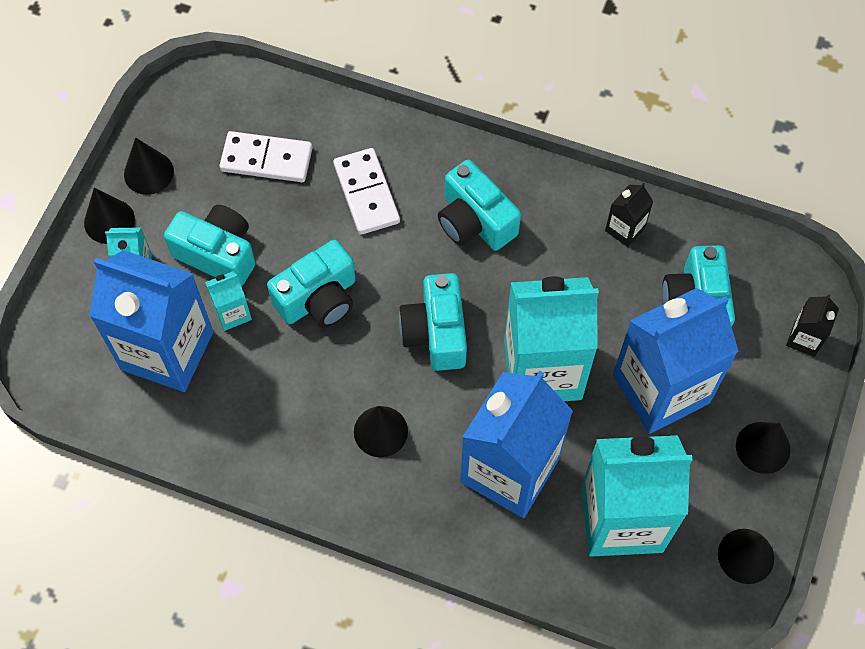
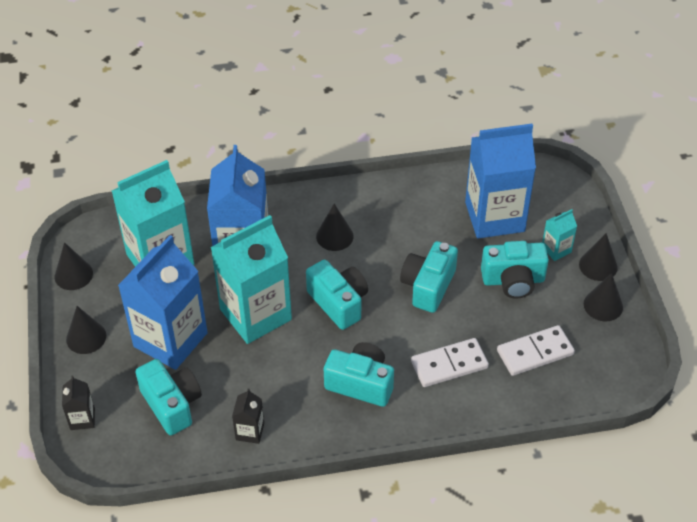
camera: 150 degrees right, 15 degrees down
turquoise carton [205,271,252,331] -> none
white domino [333,148,400,235] -> white domino turned 60 degrees counterclockwise [411,338,489,387]

